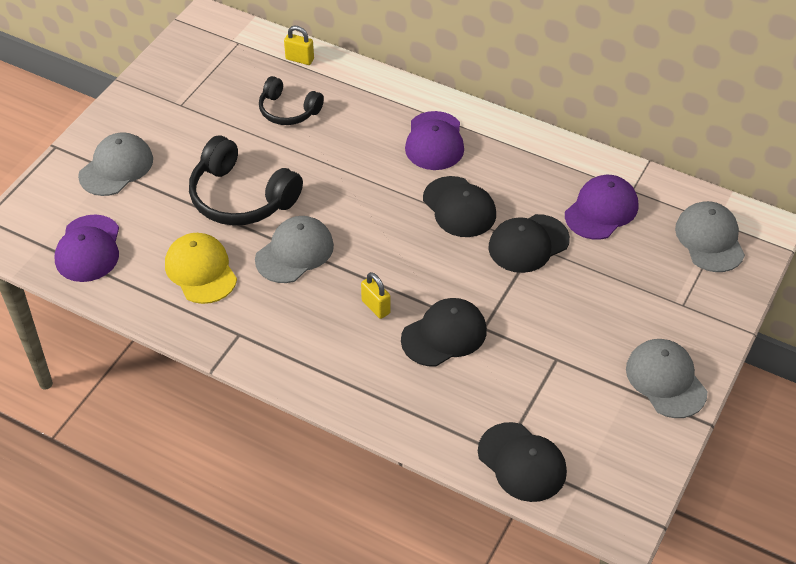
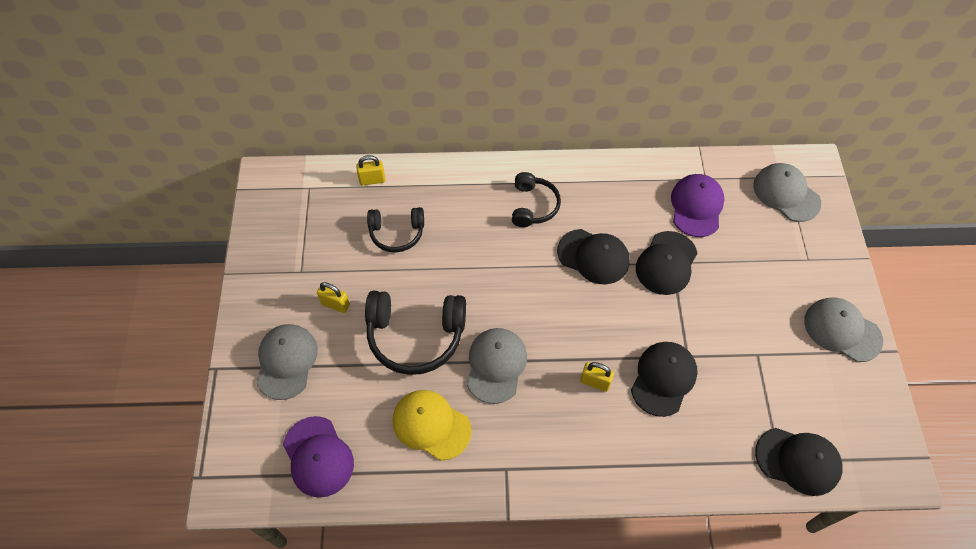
camera: 30 degrees left, 10 degrees up
purple cap [405,111,464,170] -> black headphones [512,172,561,227]
none -> yellow padlock [317,282,350,313]

